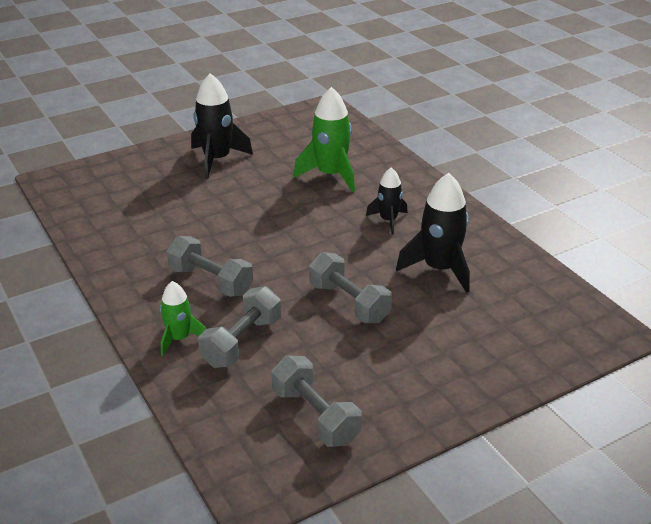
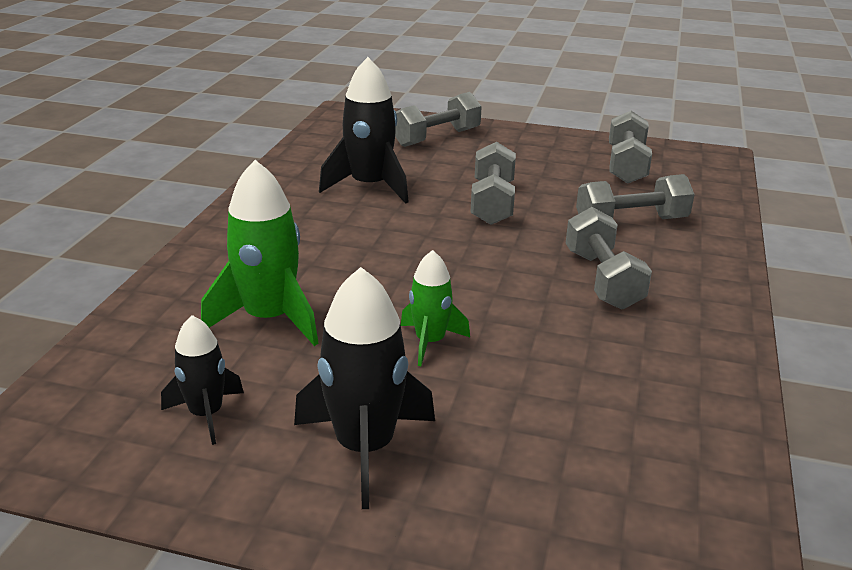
camera: 135 degrees left, 5 degrees down
green rocket [160,281,206,356] -> green rocket moved to [401,250,470,366]
black rocket [366,167,408,234] -> black rocket moved to [161,315,244,445]
none -> grey dumbbell [395,92,482,147]

